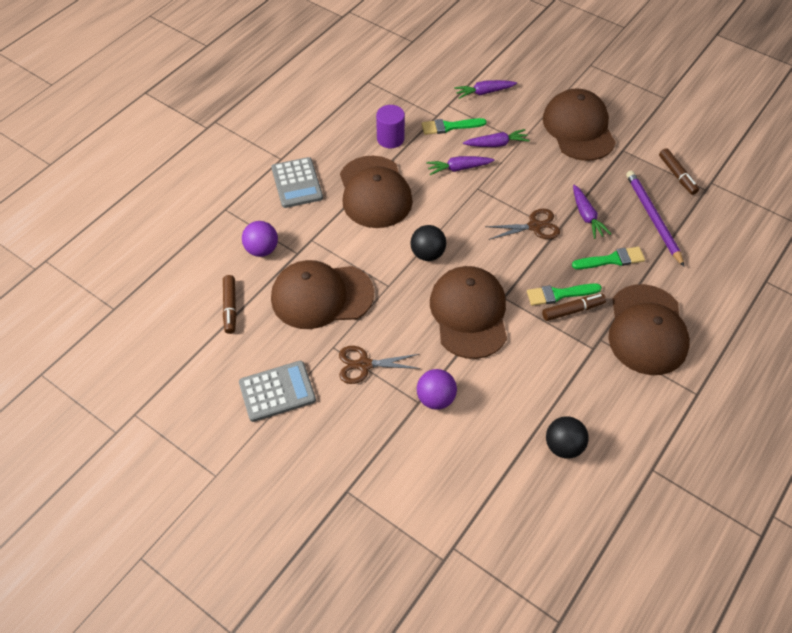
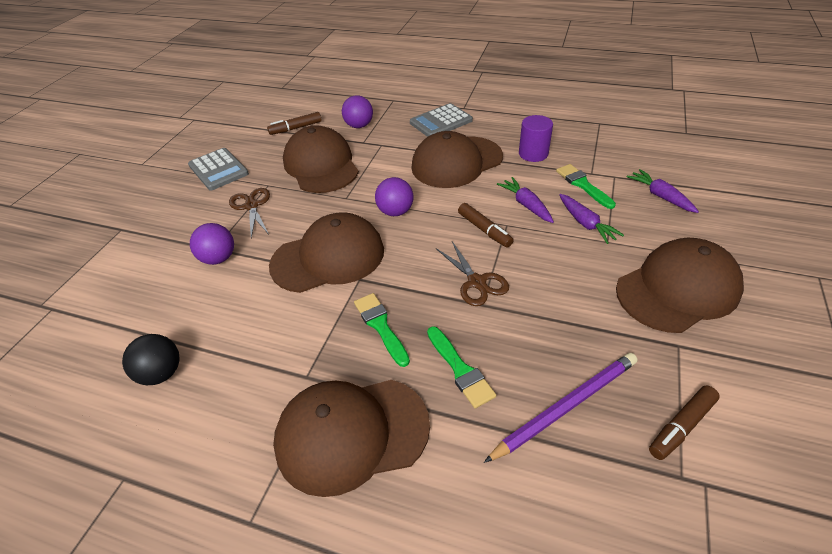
camera: 75 degrees right, 10 degrees down
black ball [411,225,446,261] -> purple ball [375,177,414,216]
brown marker [542,294,606,321] -> brown marker moved to [458,203,514,247]
purple carrot [573,185,611,239] -> none

